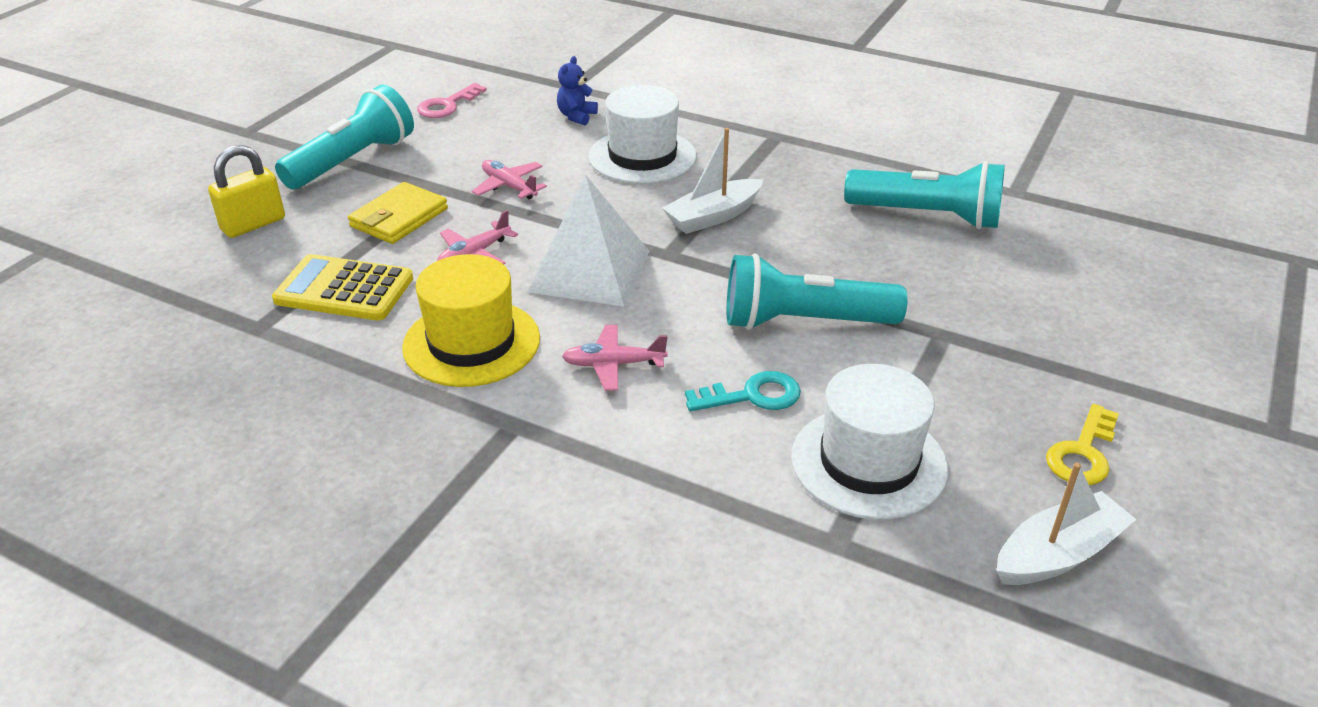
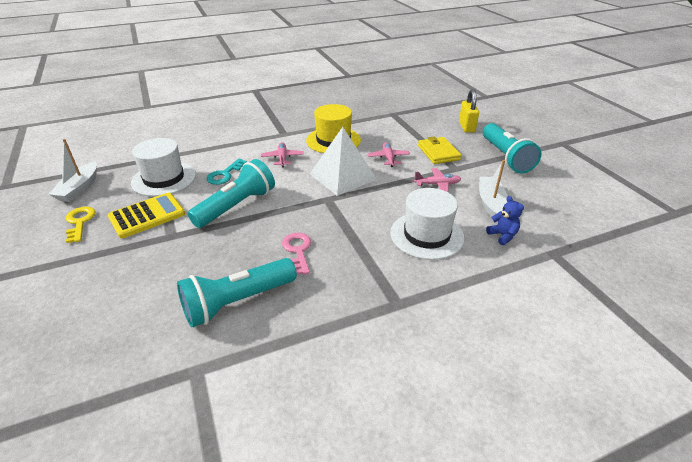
camera: 130 degrees right, 0 degrees up
yellow calculator [272,254,413,320] -> yellow calculator moved to [108,193,185,238]
pink key [417,83,487,118] -> pink key moved to [282,232,311,275]
pink plane [562,325,668,391] -> pink plane turned 45 degrees counterclockwise [261,142,304,167]
white boat [662,128,763,234] -> white boat moved to [479,160,508,217]

